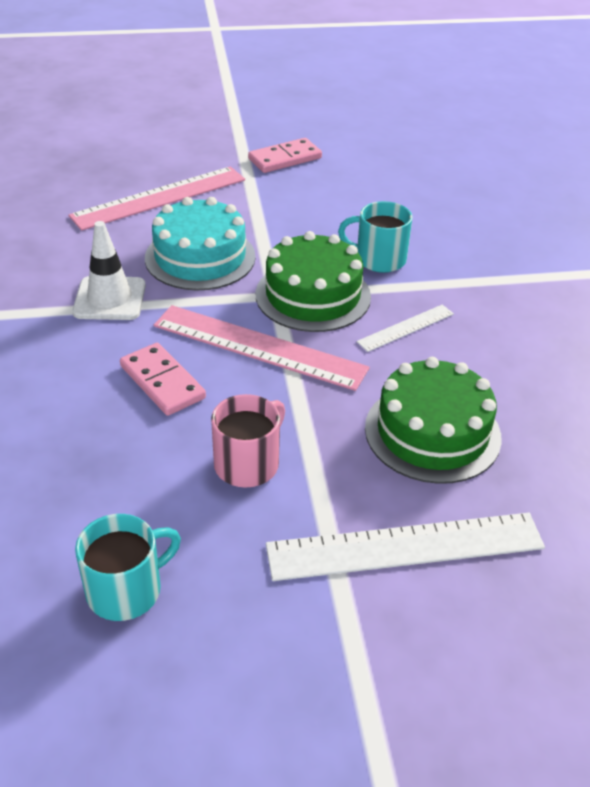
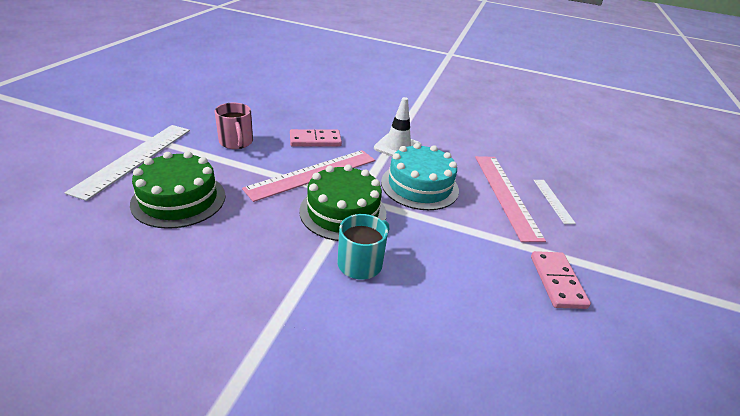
camera: 115 degrees right, 5 degrees down
turquoise mug [75,514,181,621] -> none
white ruler [356,305,454,352] -> white ruler moved to [534,180,576,224]

